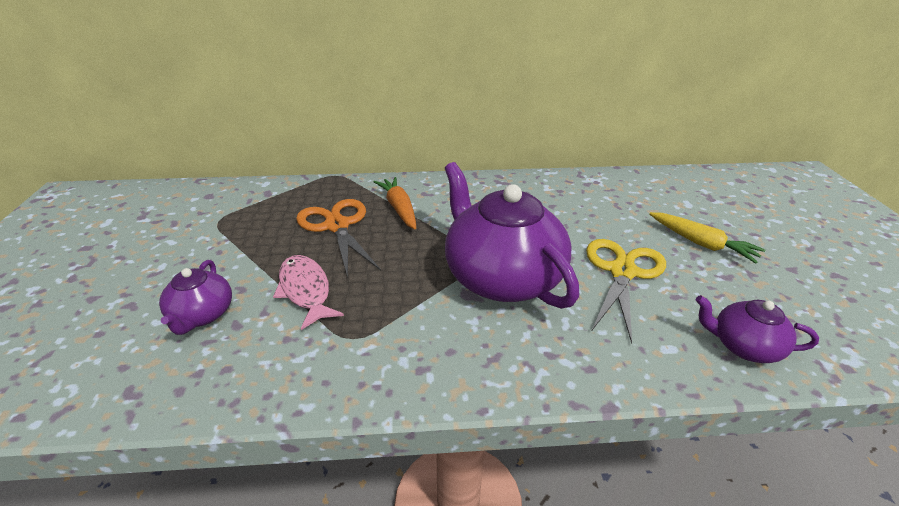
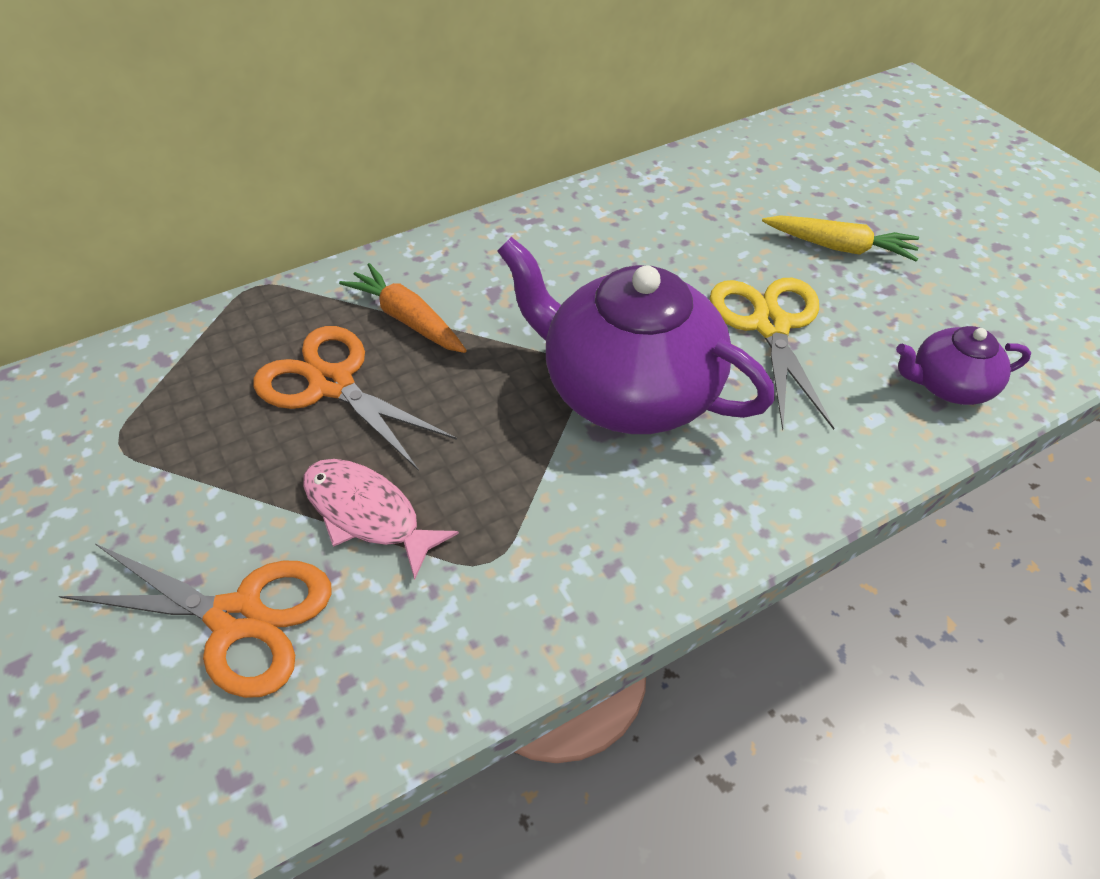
camera: 25 degrees left, 15 degrees up
purple teapot [159,260,232,335] -> orange scissors [59,544,332,698]

